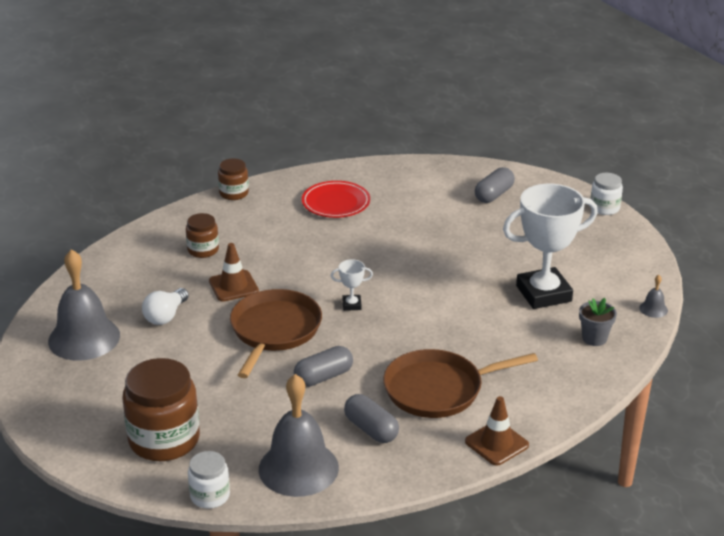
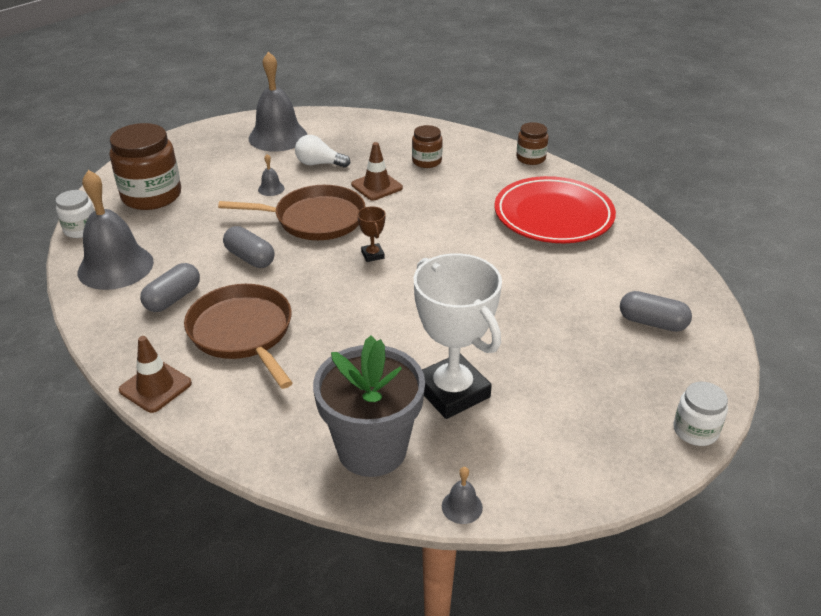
camera: 75 degrees right, 5 degrees up
red plate [302,181,370,218] -> red plate [494,176,616,243], size x1.58
white trophy [331,259,373,311] -> brown trophy [357,207,386,262]
grey flower pot [579,298,617,346] -> grey flower pot [313,335,425,477], size x2.13
none -> grey bell [258,154,285,196]

